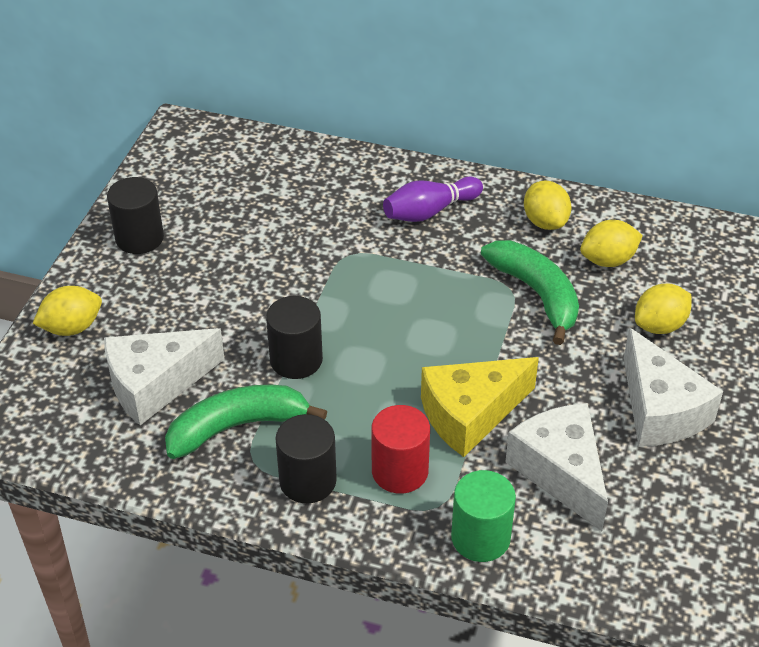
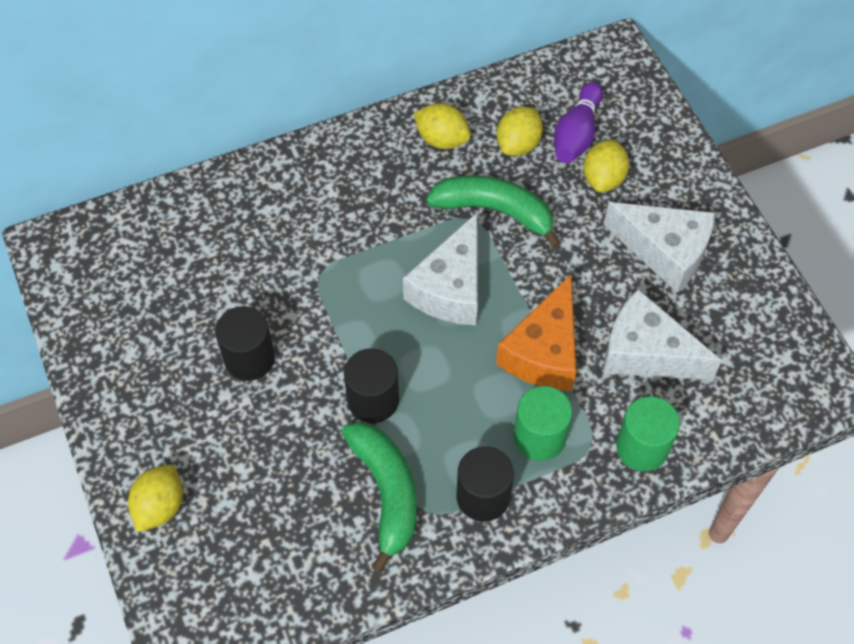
camera: 40 degrees left, 15 degrees up
white cheese [104,328,224,425] -> white cheese moved to [403,213,478,325]
black cylinder [107,177,164,254] -> black cylinder moved to [215,306,275,381]
green banana [165,385,327,459] -> green banana turned 135 degrees clockwise [341,422,417,573]
red cylinder [371,405,430,494] -> green cylinder [514,386,572,461]
purple bowling pin [383,177,483,222] -> purple bowling pin moved to [554,82,603,163]
yellow cheese [421,357,539,457] -> orange cheese [496,275,576,391]

